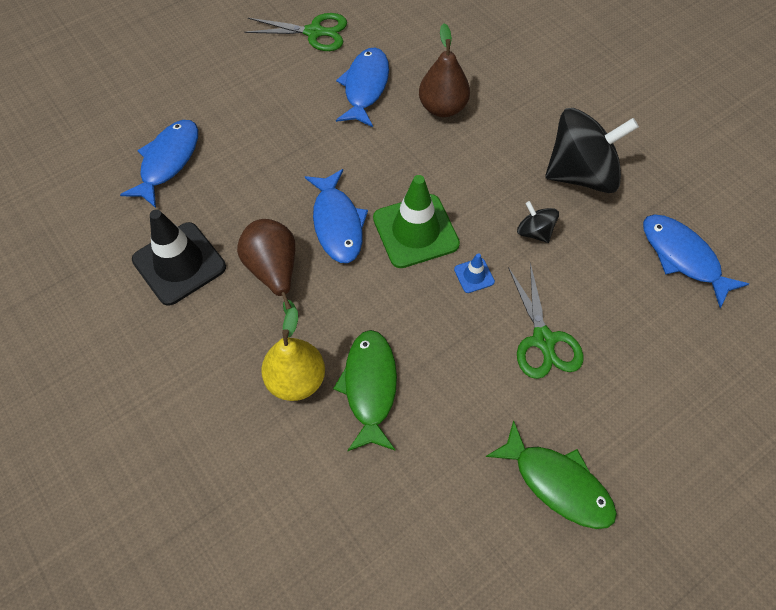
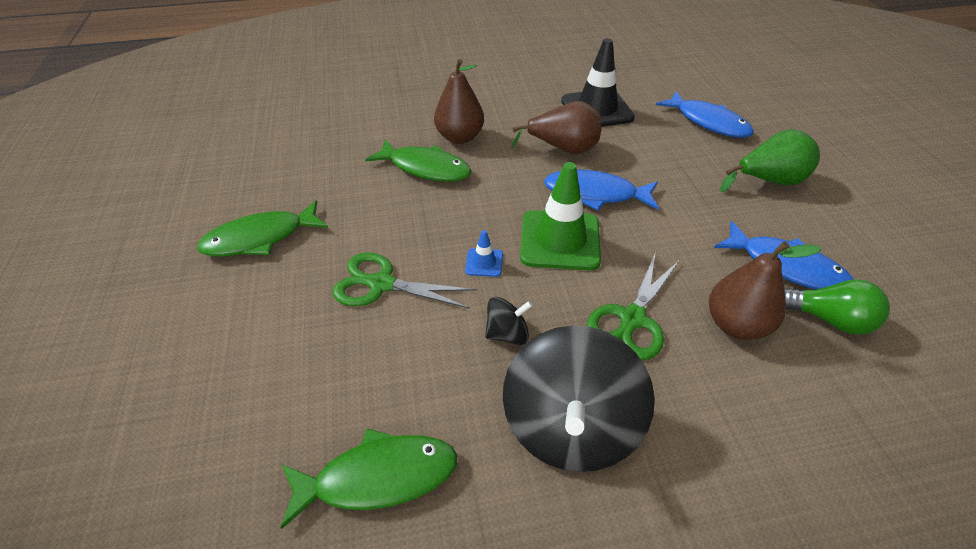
camera: 115 degrees right, 15 degrees down
green scissors [244,13,347,51] -> green scissors moved to [587,252,679,360]
yellow pear [261,307,325,401] -> brown pear [434,59,484,144]
blue fish [643,215,749,308] -> green fish [280,429,458,529]
none -> green pear [720,129,820,192]
none -> green light bulb [785,279,890,335]

